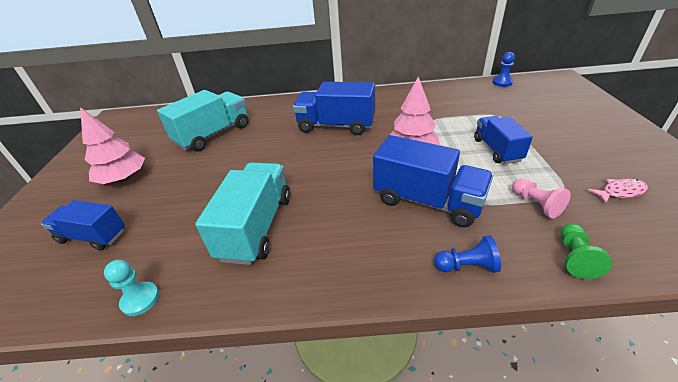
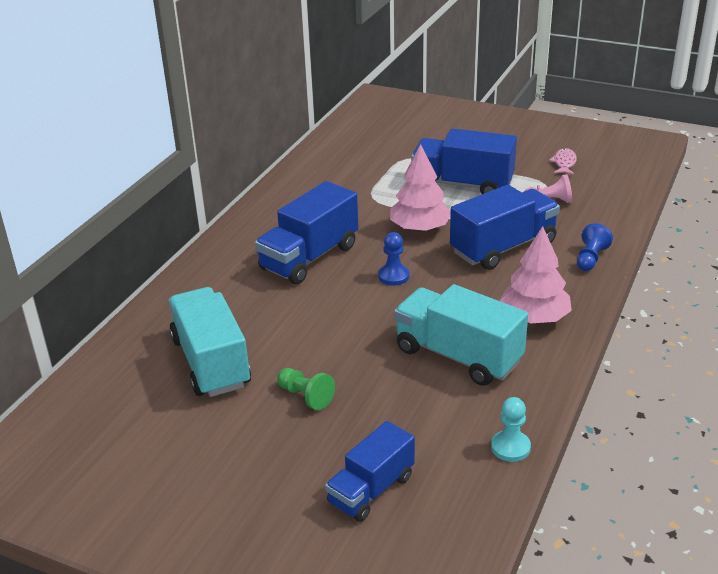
camera: 65 degrees left, 5 degrees down
pink tree [80,107,145,184] -> pink tree moved to [499,226,572,323]
blue truck [474,116,533,164] -> blue truck [411,128,517,194], size x1.53
blue pawn [493,52,515,87] -> blue pawn moved to [378,232,409,285]
green pawn [561,224,612,279] -> green pawn moved to [277,368,335,410]

